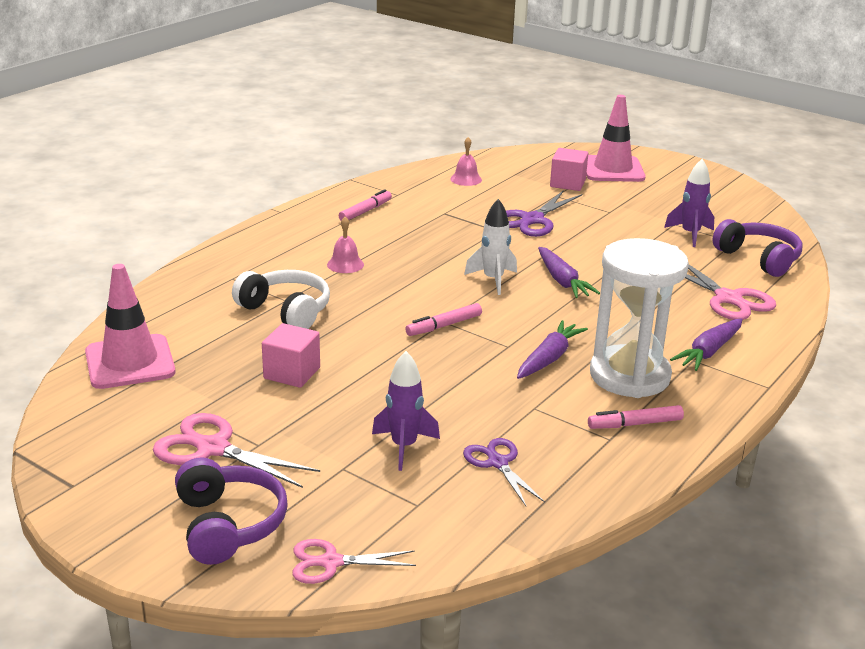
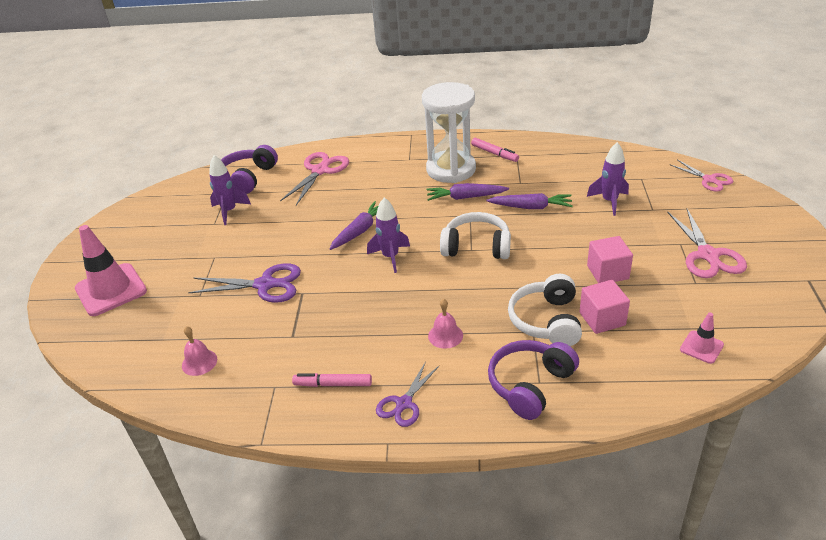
camera: 120 degrees left, 10 degrees up
pink traffic cone [85,264,175,389] -> pink traffic cone [680,312,724,364], size x0.50
purple headphones [175,457,288,565] -> purple headphones moved to [488,340,579,420]
pink marker [405,303,482,336] -> white headphones [440,212,511,259]
purple scissors [463,438,545,506] -> purple scissors moved to [376,361,439,427]
white rocket [464,199,517,295] -> purple rocket [367,197,410,273]
pink cube [550,148,588,191] -> pink cube moved to [579,280,630,334]
purple carrot [670,318,742,371] -> purple carrot moved to [487,193,573,209]

